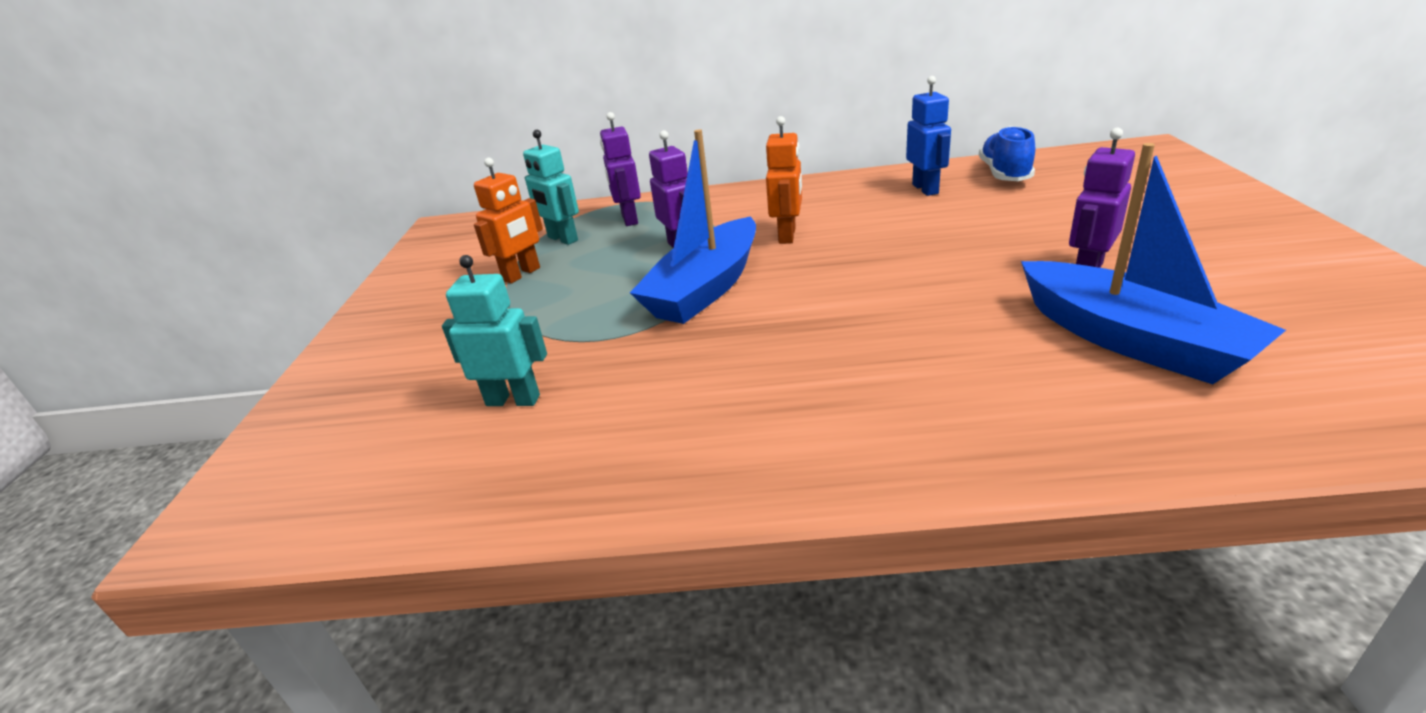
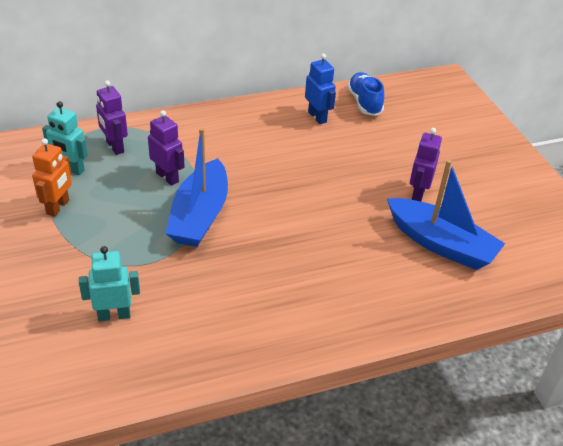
camera: 25 degrees left, 10 degrees up
orange robot [766,116,802,244] -> none

